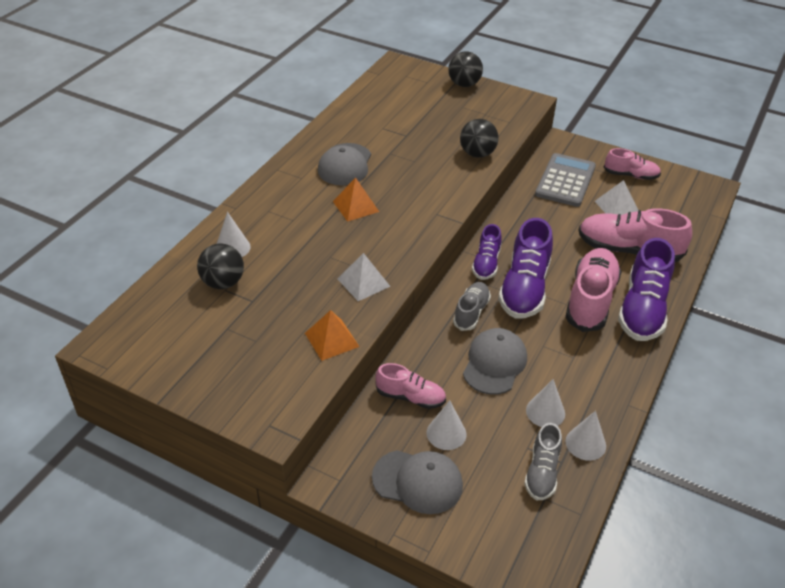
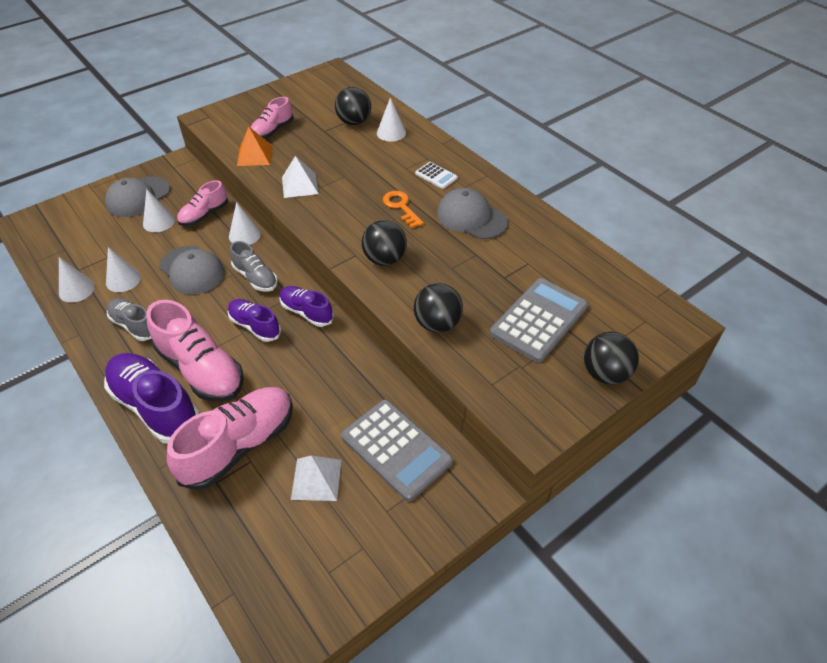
camera: 115 degrees right, 5 degrees up
orange pyramid [333,177,379,222] -> orange key [383,191,424,229]
purple shoe [498,218,553,319] -> purple shoe [228,299,281,342], size x0.58
grey shoe [524,423,562,500] -> grey shoe moved to [107,298,152,341]
pink shoe [604,148,661,180] -> pink shoe moved to [250,97,294,139]
none -> white cone [229,202,261,245]
none -> black ball [362,220,407,266]
none -> white calculator [415,162,458,189]
none -> grey calculator [490,278,588,362]

